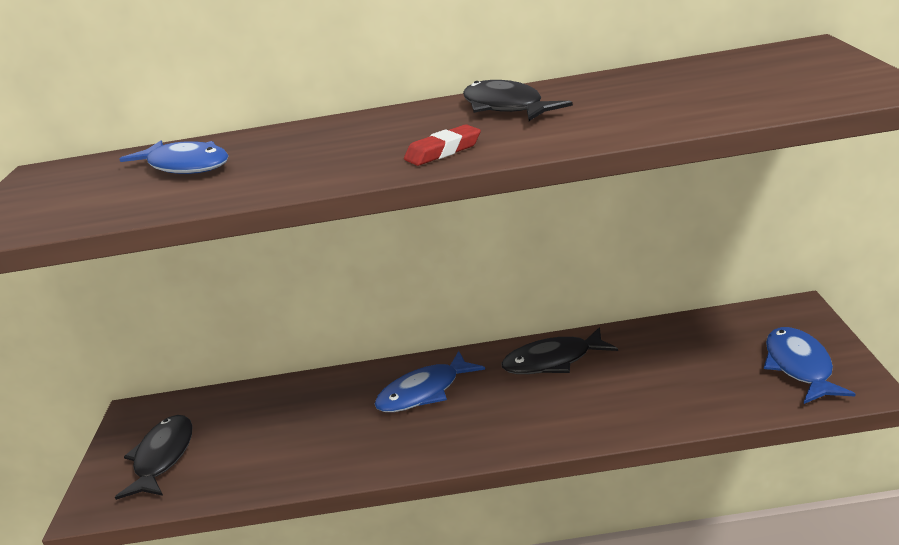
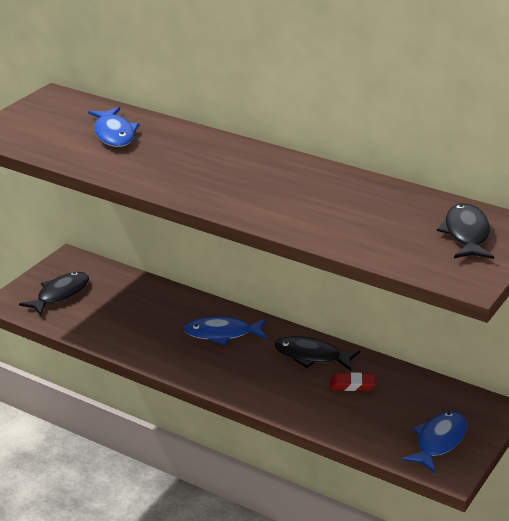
camera: 30 degrees right, 5 degrees up
red eraser [404,124,481,166] -> red eraser moved to [330,372,376,391]
black fish [463,80,573,121] -> black fish moved to [437,203,494,259]

